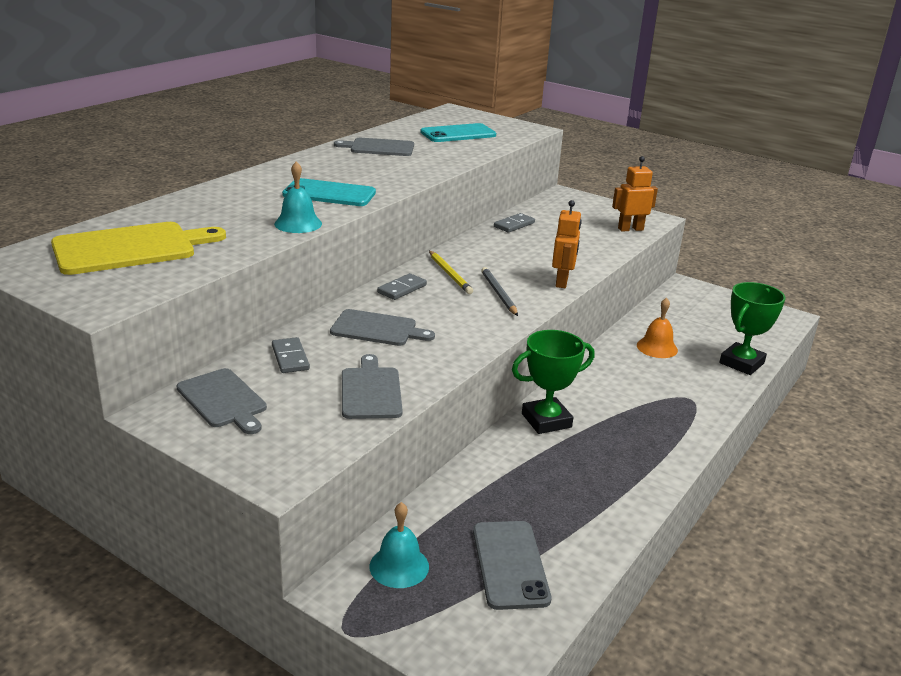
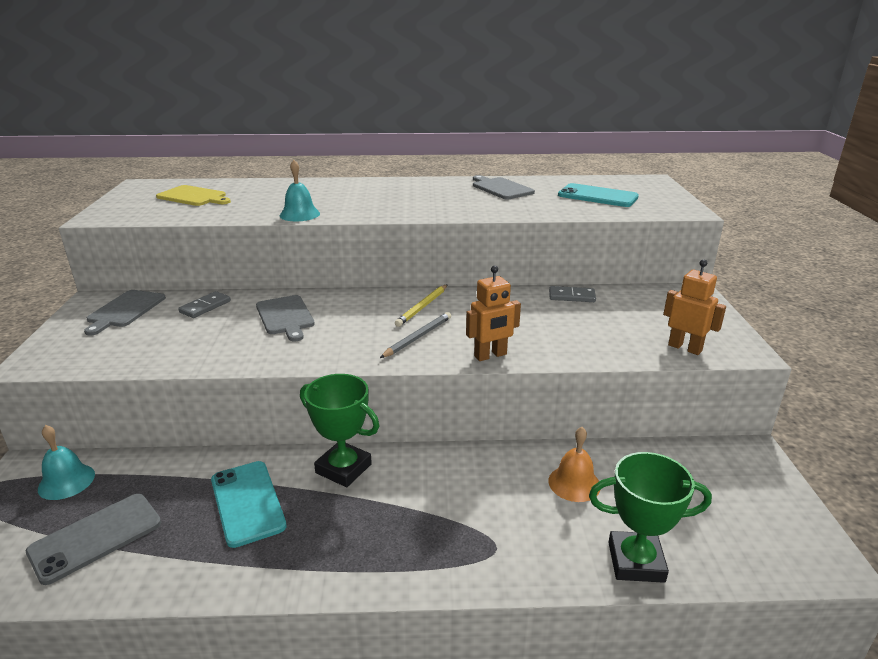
camera: 55 degrees right, 0 degrees up
yellow cutting board [51,222,226,275] -> yellow cutting board [156,185,231,206], size x0.65
turquoise phone [282,178,376,206] -> turquoise phone moved to [211,461,287,548]
grey cutting board [342,354,403,419] -> none
grey domino [377,273,427,300] -> none

